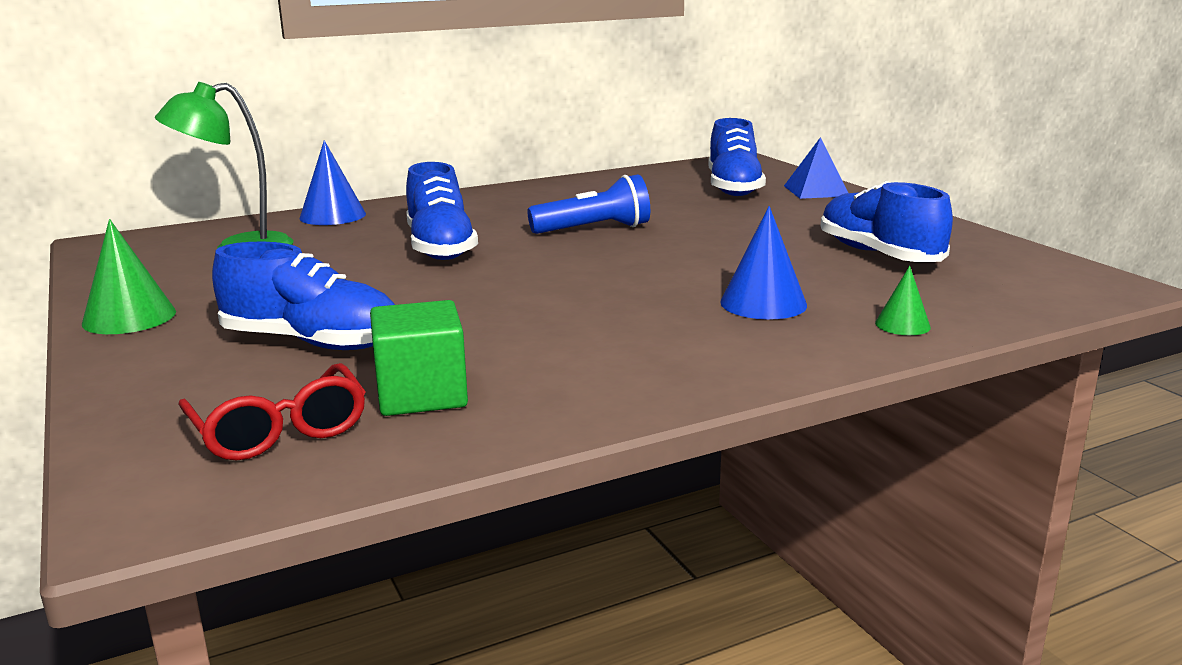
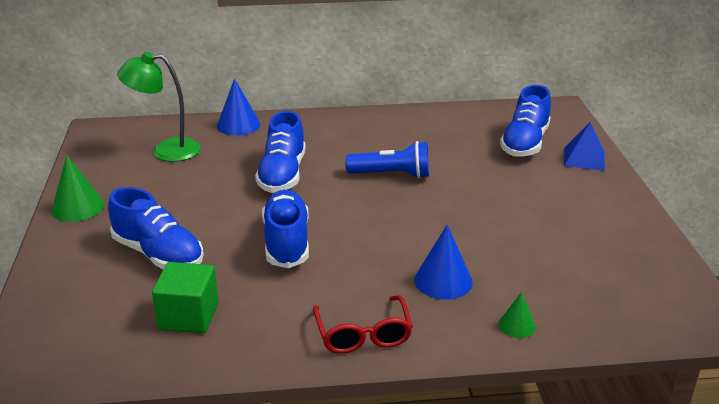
camera: 20 degrees right, 10 degrees up
red glasses [178,363,366,461] -> red glasses moved to [313,295,413,354]
blue shoe [821,181,953,262] -> blue shoe moved to [262,190,309,268]

